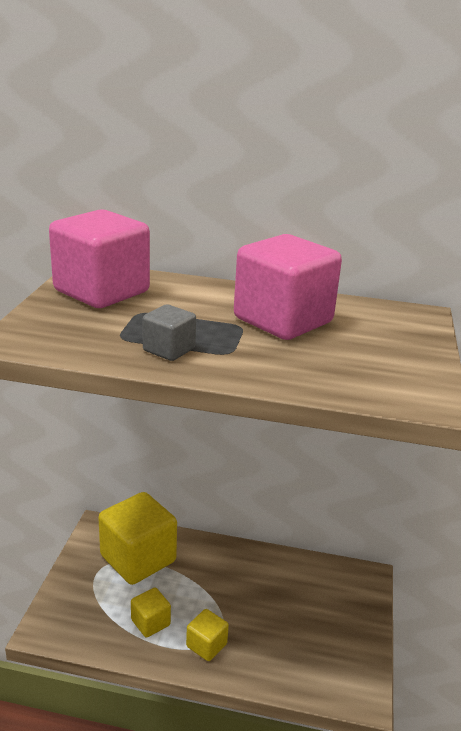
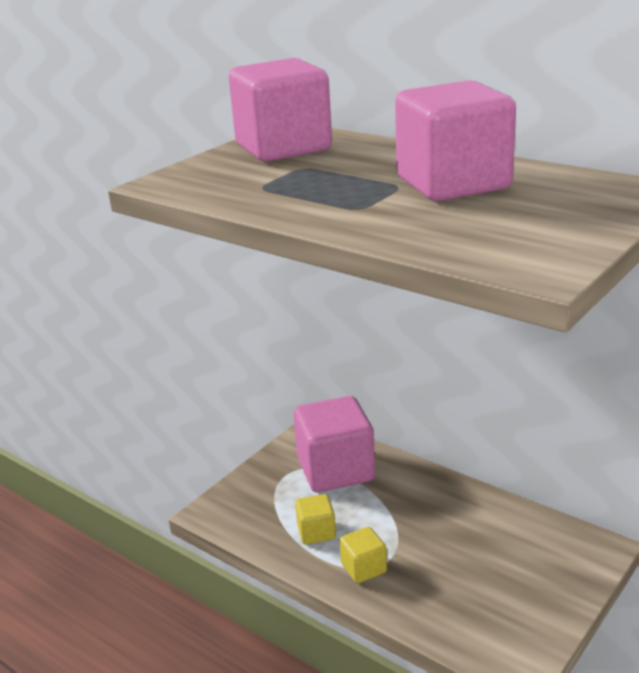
camera: 30 degrees right, 0 degrees up
yellow cube [98,492,177,585] -> pink cube [294,396,375,492]
grey cube [142,304,196,361] -> none

